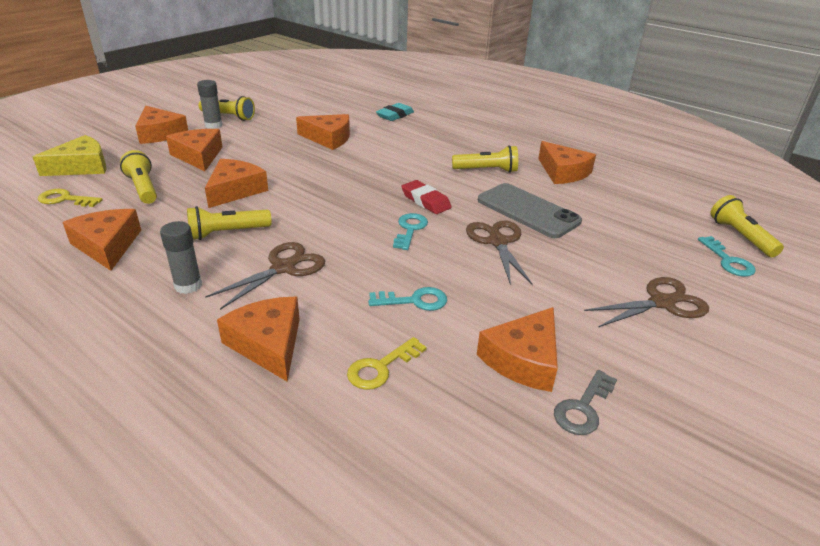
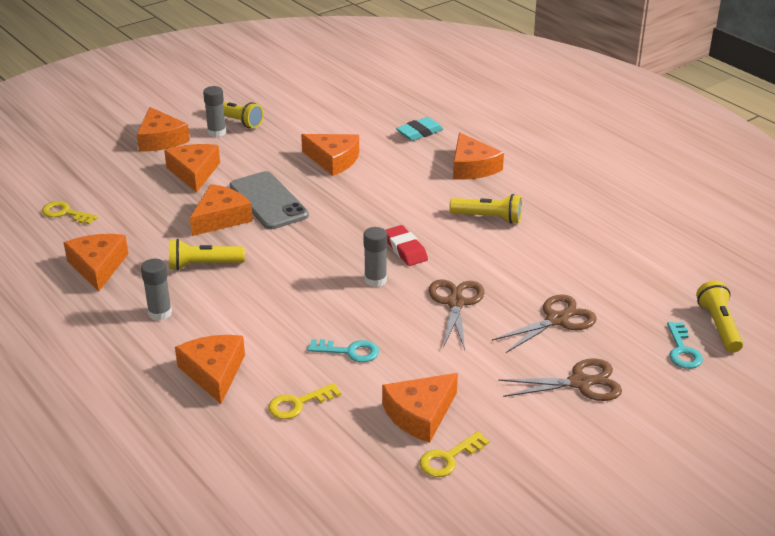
camera: 15 degrees right, 0 degrees up
yellow cheese [33,135,106,176] -> none
yellow flashlight [120,150,157,204] -> none
brown scissors [205,242,325,310] -> brown scissors moved to [492,294,597,353]
turquoise key [393,213,428,250] -> grey glue stick [363,227,387,287]
grey phone [478,183,582,238] -> grey phone moved to [230,171,309,229]
orange cheese [538,141,596,184] -> orange cheese moved to [453,132,504,180]
grey key [554,370,617,435] -> yellow key [419,431,489,477]

